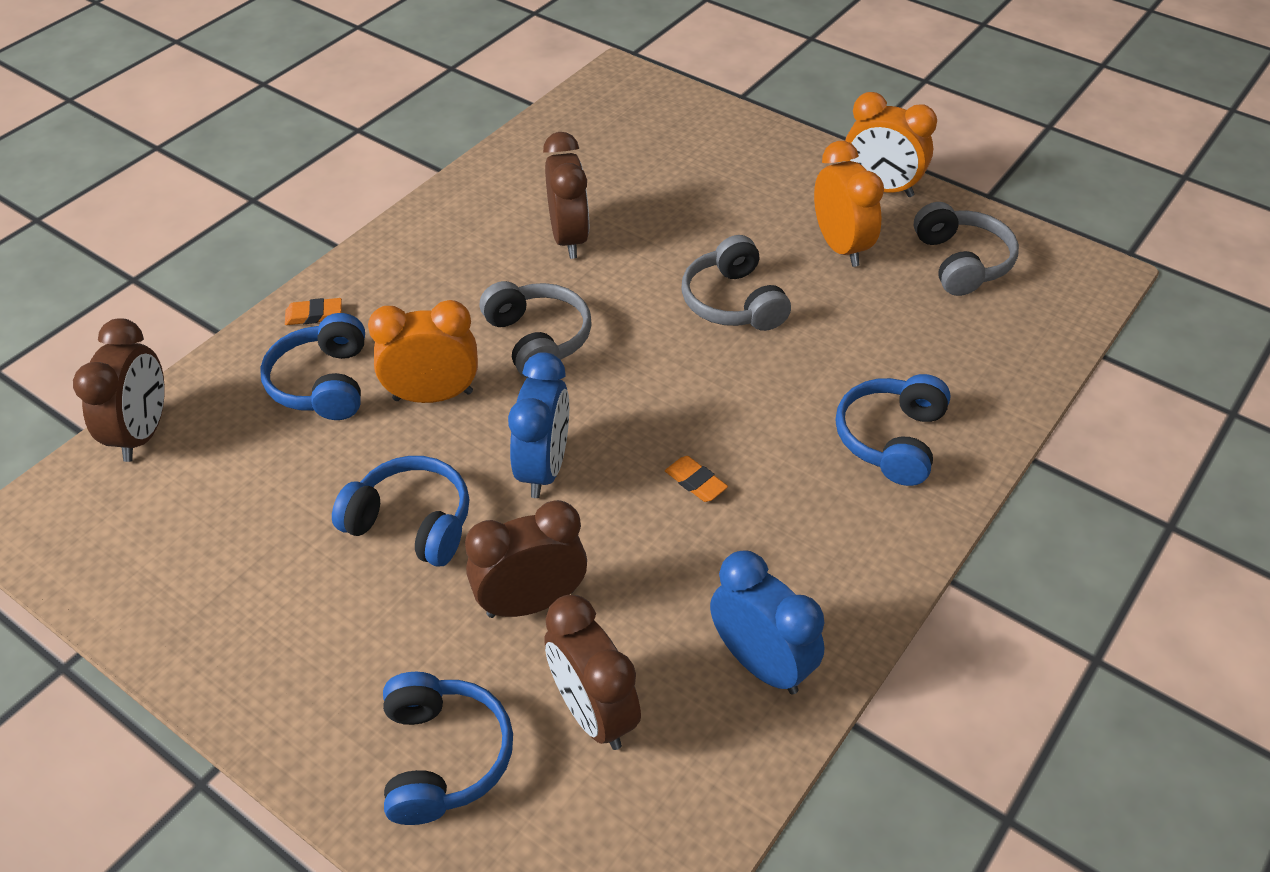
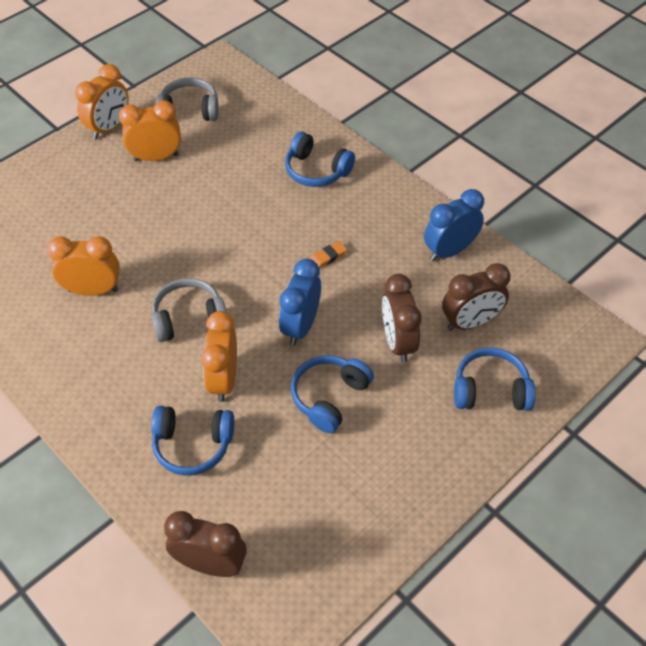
camera: 80 degrees left, 5 degrees up
orange eraser [285,298,342,325] -> none
blue clock [508,352,569,498] -> blue clock turned 90 degrees counterclockwise [279,259,321,345]
brown clock [543,132,589,259] -> orange clock [47,236,120,296]
grey headphones [682,235,791,331] -> none

